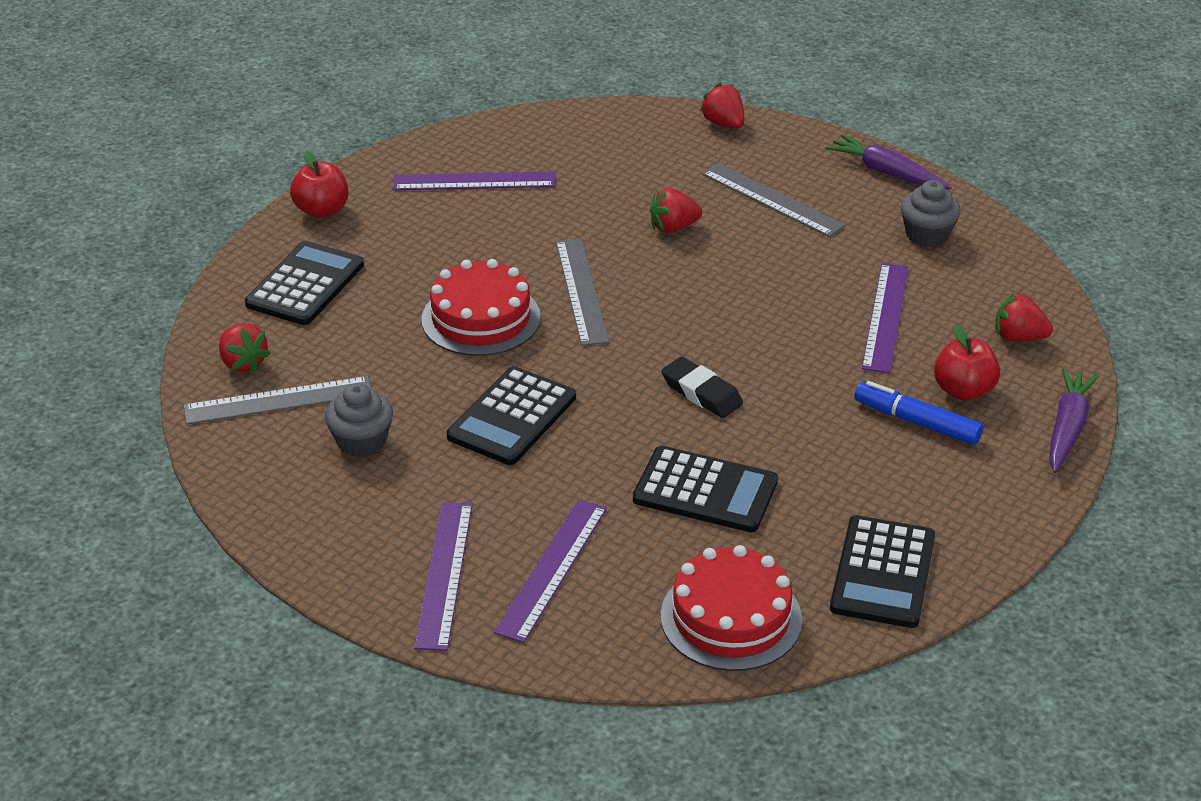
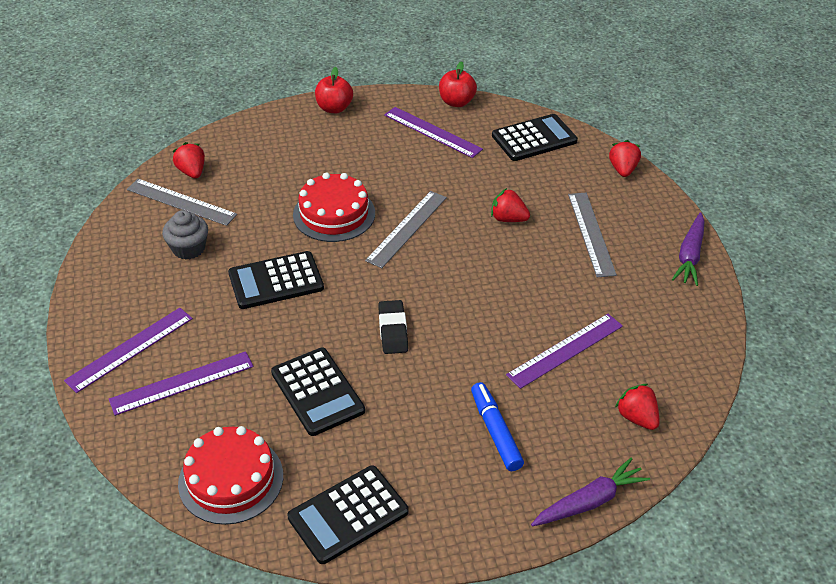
camera: 40 degrees right, 5 degrees up
red strawberry [219,323,271,373] -> red strawberry turned 150 degrees clockwise [172,142,205,178]
black calculator [245,241,364,325] -> black calculator moved to [492,114,578,161]
purple carrot [825,134,952,189] -> purple carrot turned 150 degrees counterclockwise [672,212,705,286]
grey cupcake [901,180,961,247] -> none
red apple [934,325,1000,401] -> red apple moved to [439,61,477,107]

